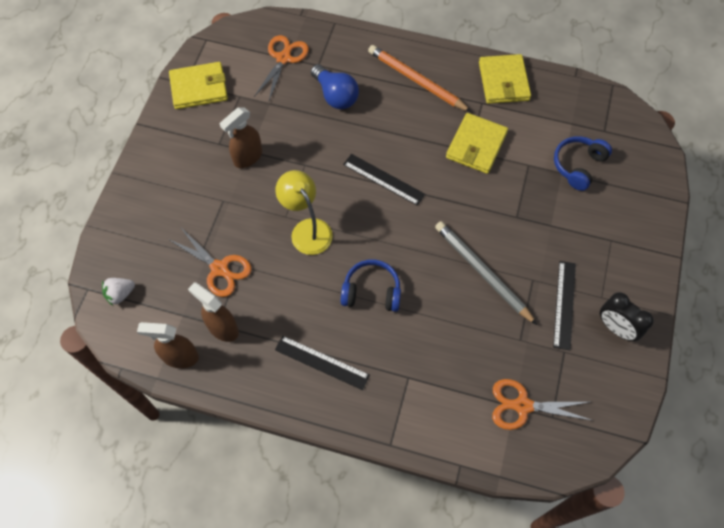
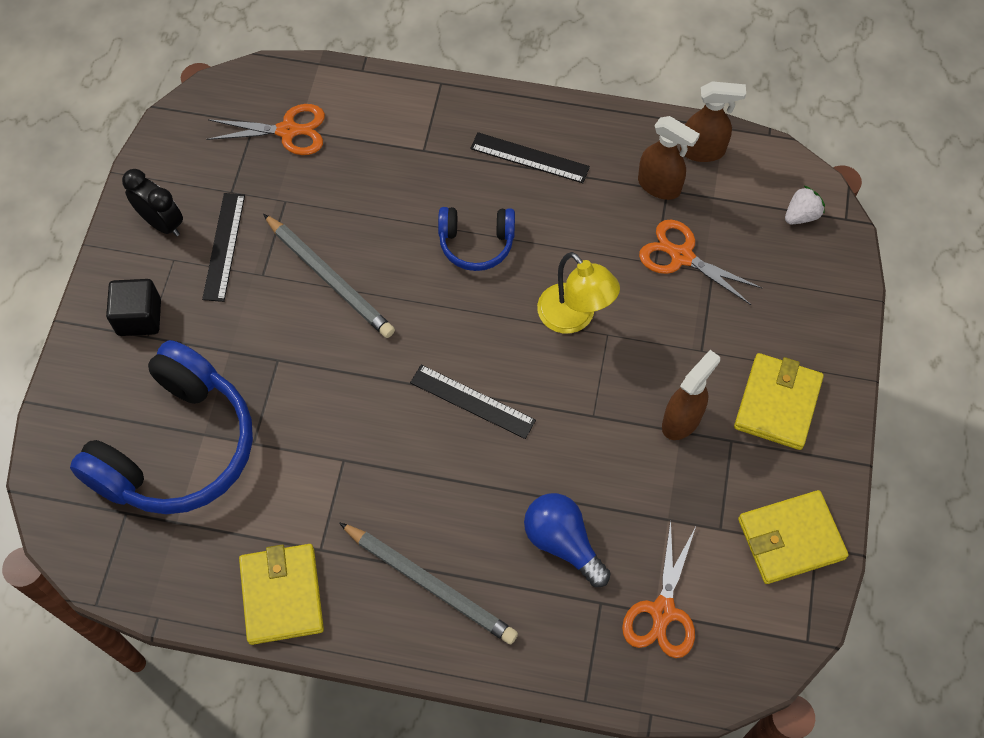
camera: 175 degrees right, 0 degrees up
orange pencil [368,45,471,112] -> grey pencil [339,522,518,644]
yellow wallet [446,113,508,174] -> yellow wallet moved to [734,353,824,450]
blue headphones [554,136,612,191] -> blue headphones [70,340,253,514], size x1.97
none -> black cube [106,279,161,336]

